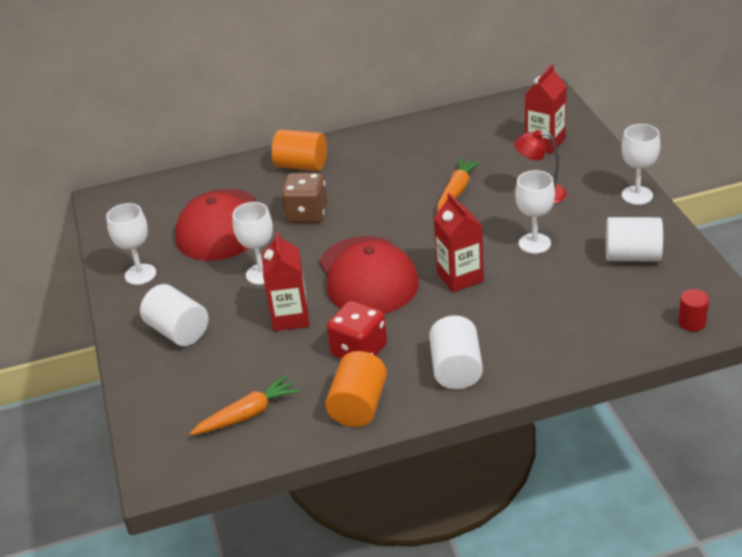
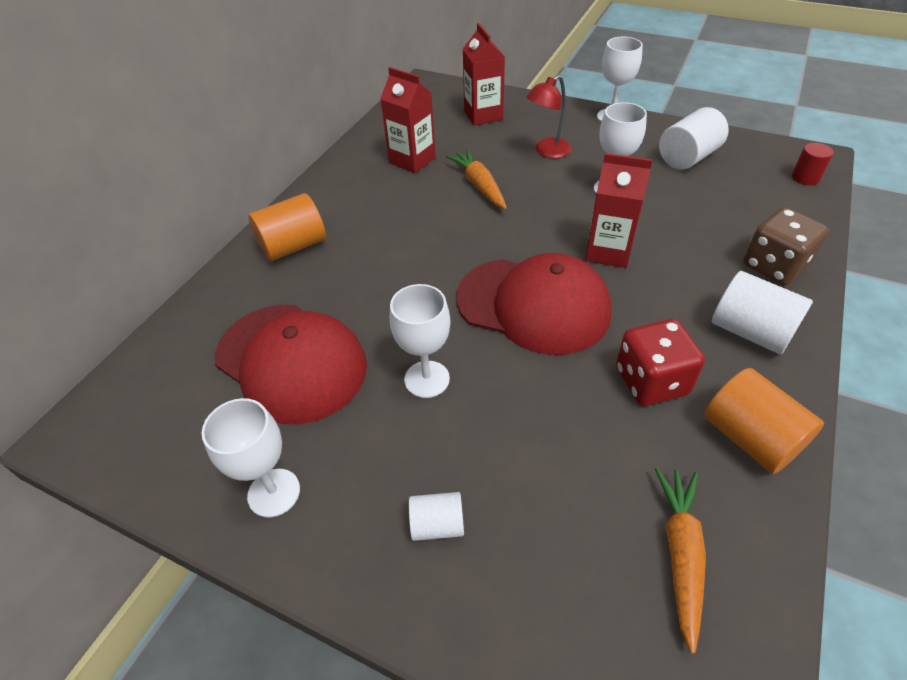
camera: 50 degrees left, 10 degrees up
white cylinder [140,284,208,346] -> white cylinder [409,492,464,541], size x0.58
red carton [262,231,309,331] -> red carton moved to [380,67,436,173]
brown dice [281,173,327,223] -> brown dice moved to [743,207,829,285]

